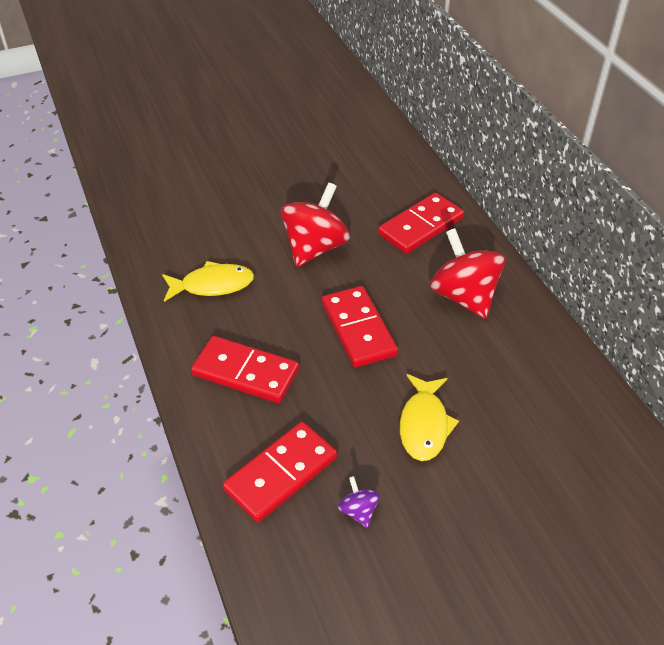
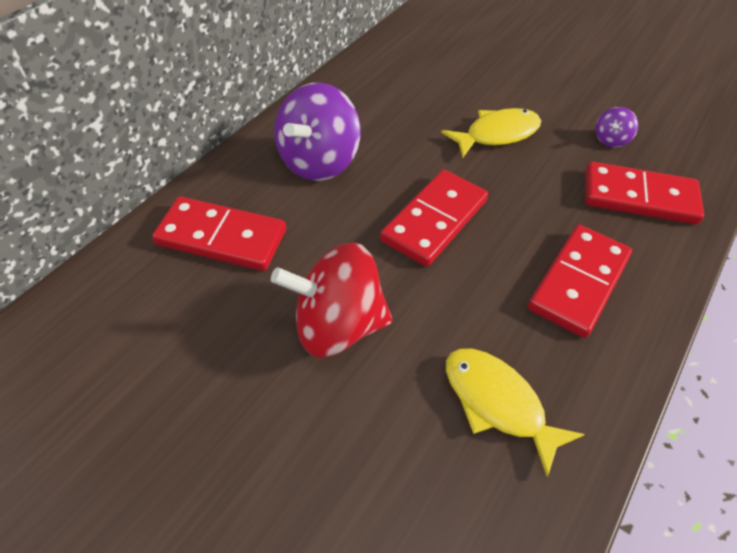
camera: 125 degrees left, 5 degrees up
red domino [191,336,299,403] -> red domino turned 45 degrees clockwise [528,225,632,338]
red spinning top [430,228,505,319] -> purple spinning top [274,83,361,181]

